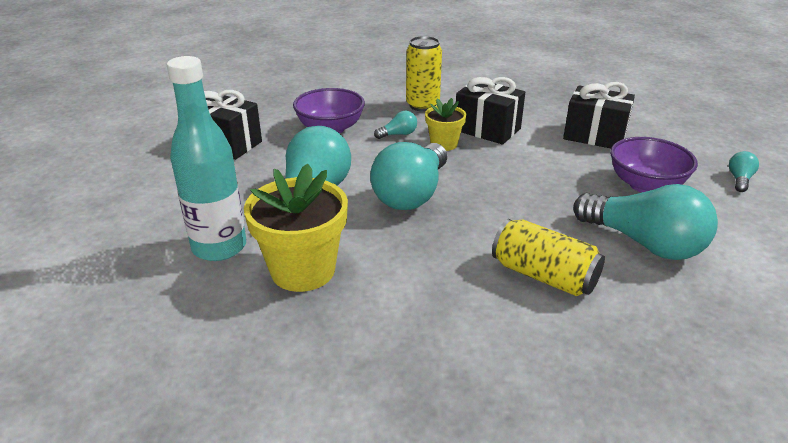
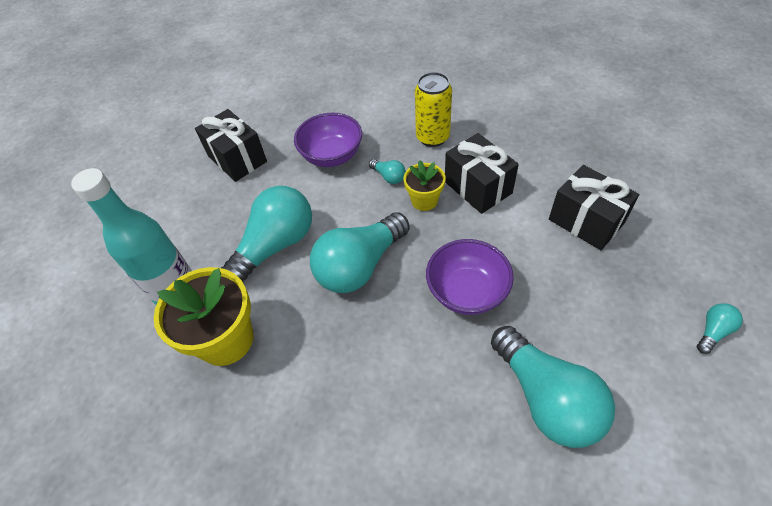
camera: 25 degrees right, 20 degrees up
turquoise light bulb [374,111,417,139] -> turquoise light bulb turned 45 degrees clockwise [369,159,406,184]
yellow can [492,219,605,296] -> none
purple bowl [610,137,698,193] -> purple bowl moved to [426,239,514,315]

